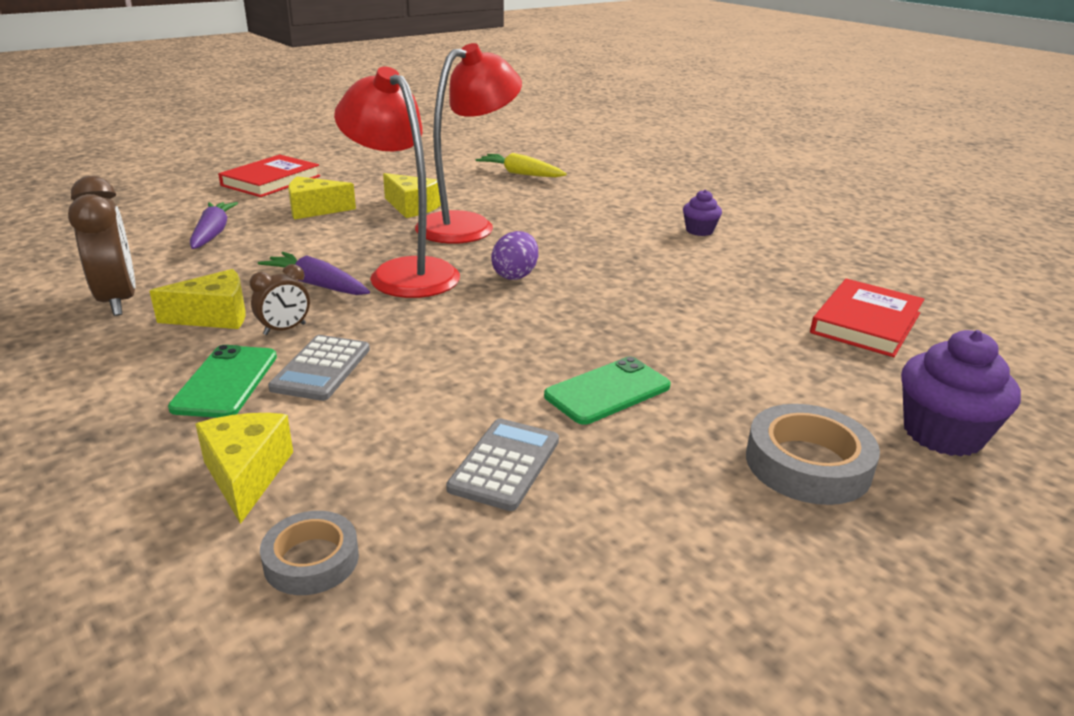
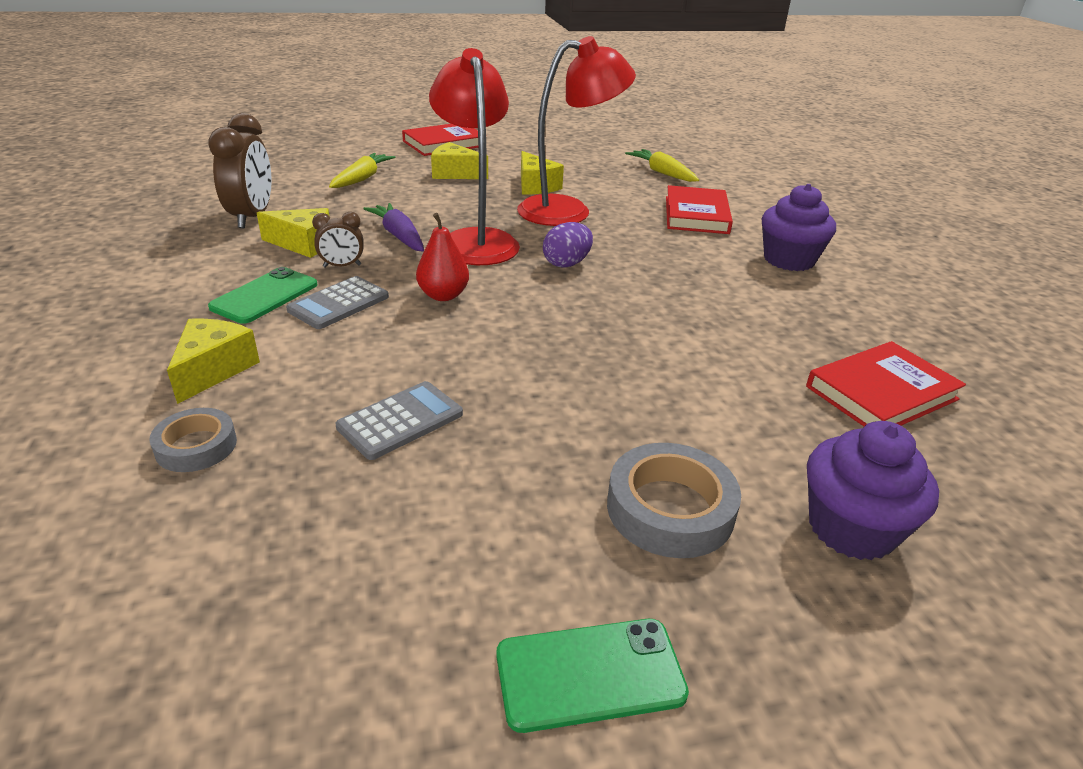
camera: 25 degrees right, 5 degrees up
purple carrot [190,202,238,249] -> yellow carrot [329,153,396,188]
green phone [544,357,671,425] -> green phone moved to [496,619,689,733]
purple cupcake [683,190,722,236] -> purple cupcake [762,184,836,271], size x1.76
none -> red pear [416,213,469,301]
none -> red book [666,185,733,234]

